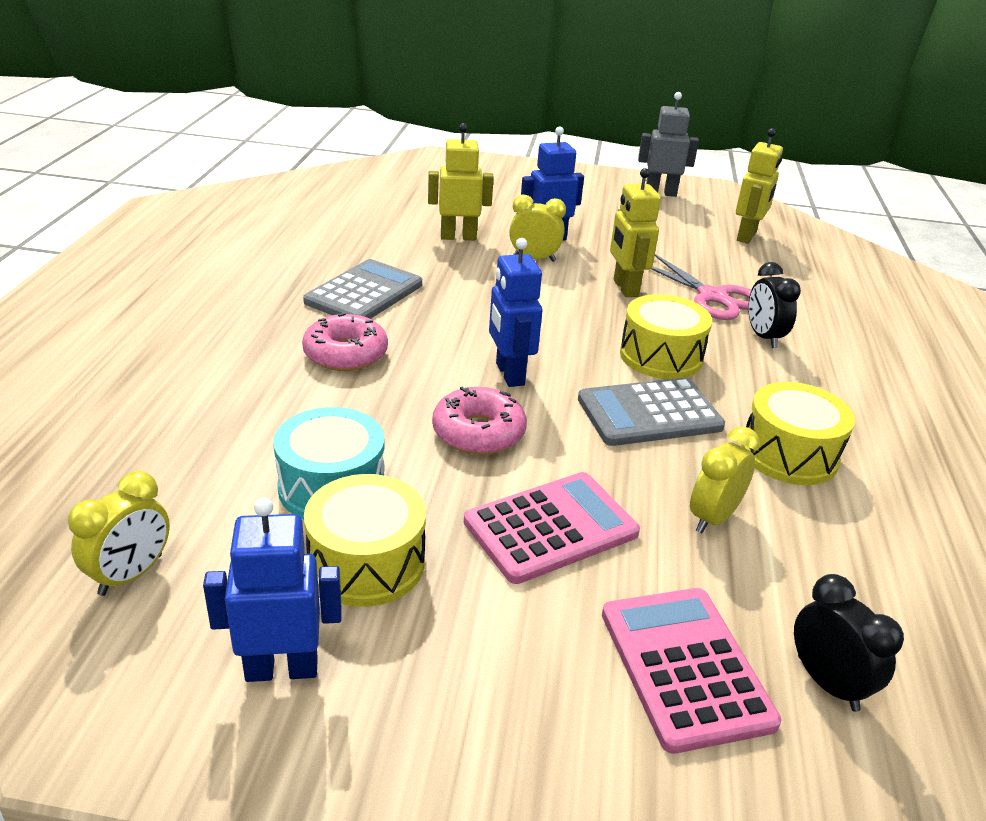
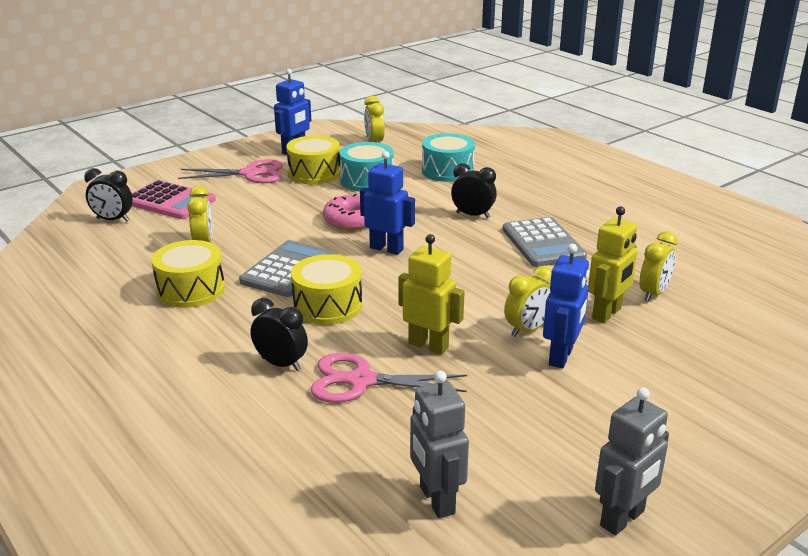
camera: 135 degrees right, 5 degrees down
pink donut [302,313,388,371] -> black clock [451,163,497,218]
pink calculator [464,472,640,584] -> none
yellow robot [736,128,783,244] -> grey robot [410,371,469,518]
none -> pink scissors [178,159,283,183]
none -> turquoise drum [422,133,475,182]
none -> yellow clock [640,231,678,302]

